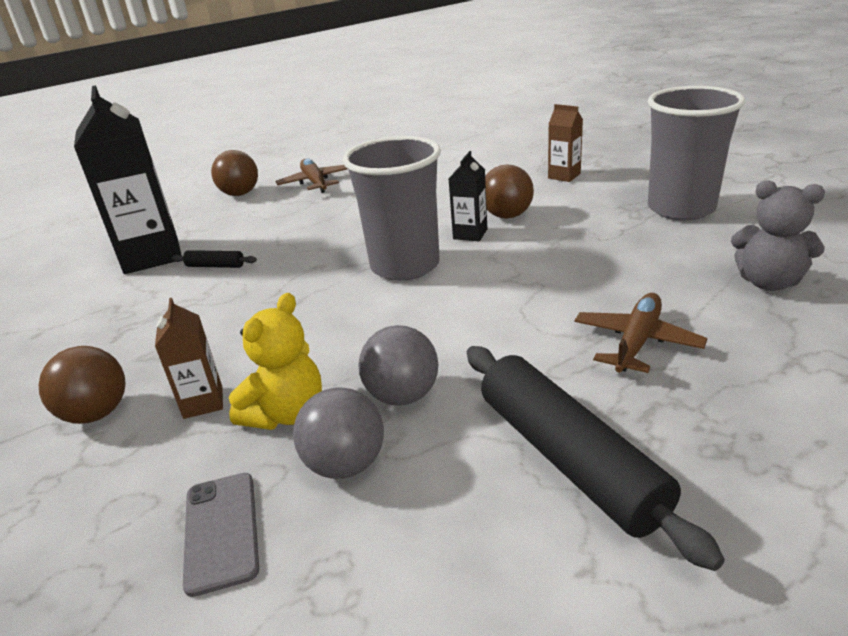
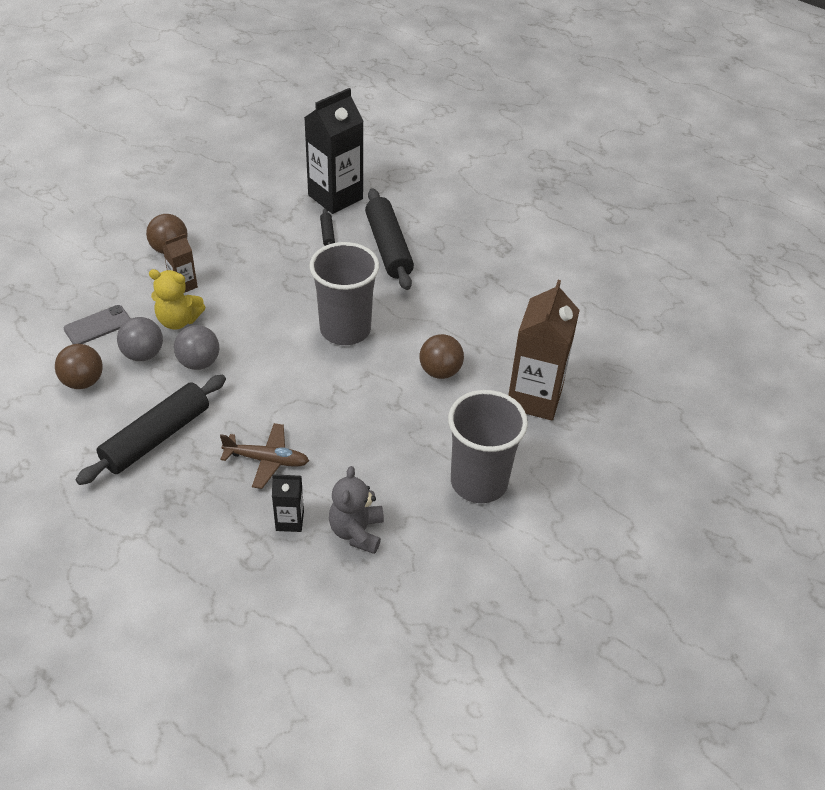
camera: 65 degrees right, 15 degrees up
brown ball [211,150,258,196] -> brown ball moved to [55,344,103,389]
brown plane [275,158,348,193] -> none
black carton [449,151,487,241] -> black carton moved to [272,474,304,532]
brown carton [548,104,583,182] -> brown carton [509,280,580,420], size x2.06
none -> black rolling pin [365,188,414,290]

